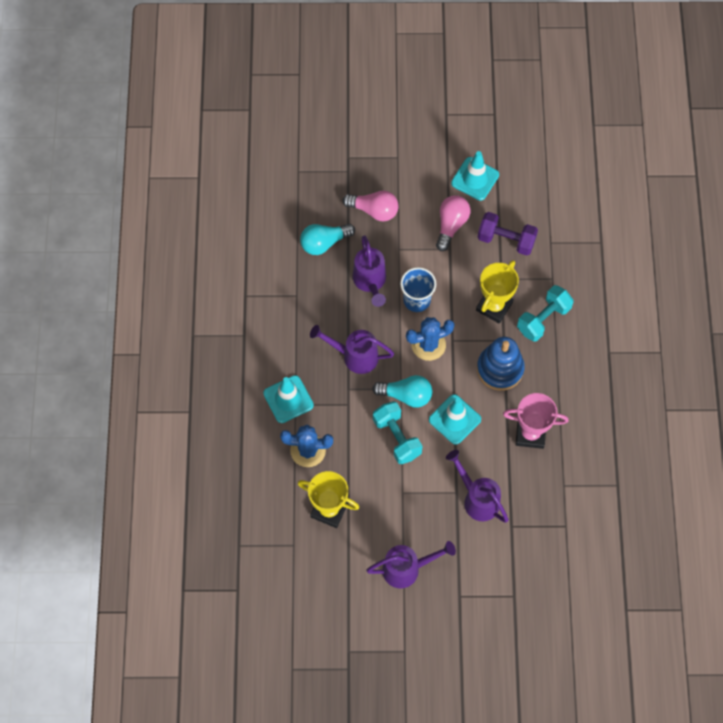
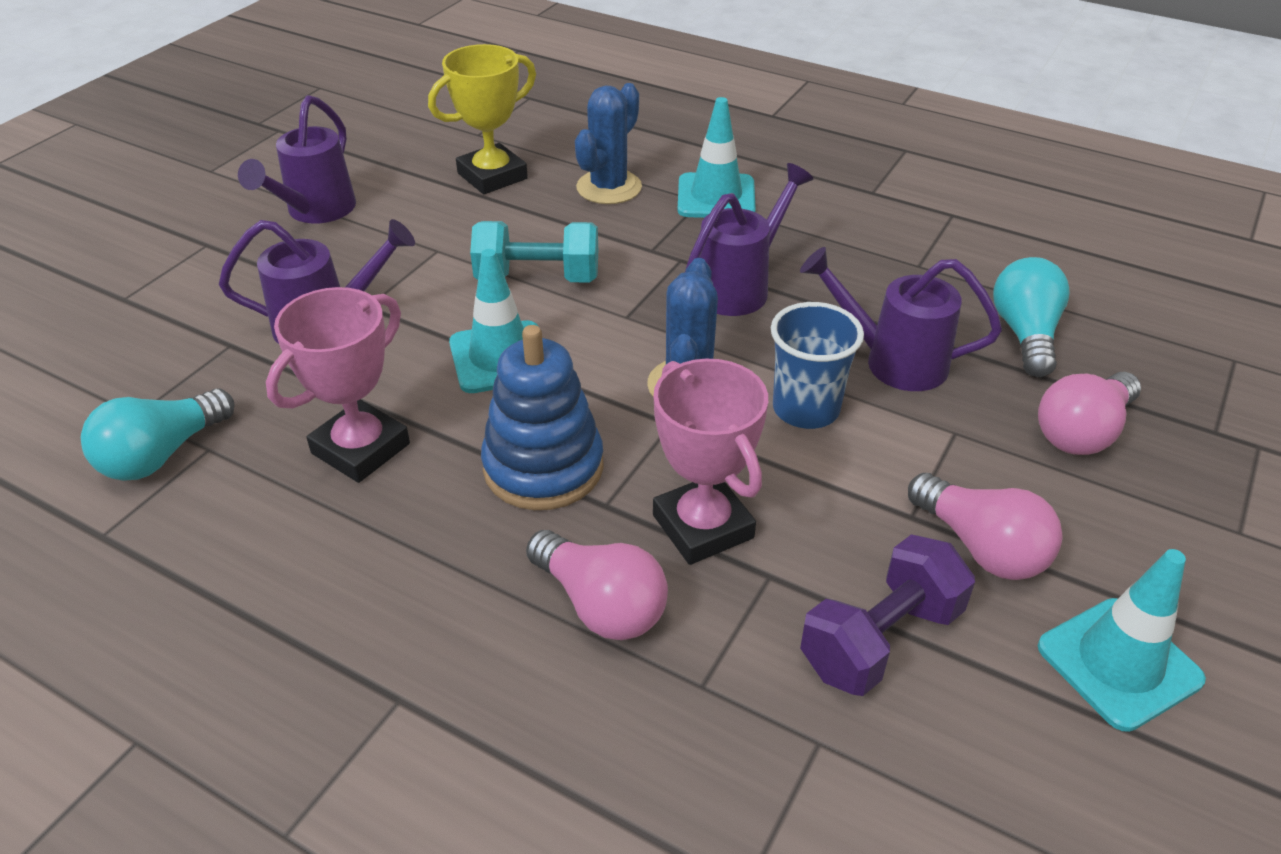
camera: 120 degrees right, 25 degrees down
turquoise light bulb [372,375,432,408] -> turquoise light bulb moved to [81,389,235,481]
yellow trophy [476,260,519,323] -> pink trophy [653,359,768,565]
turquoise dumbbell [517,285,574,342] -> pink light bulb [526,530,668,640]

